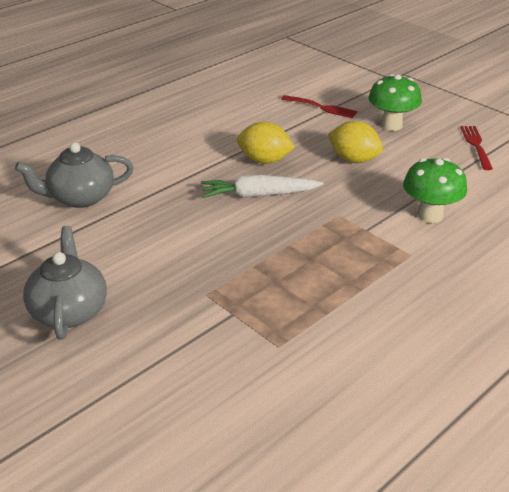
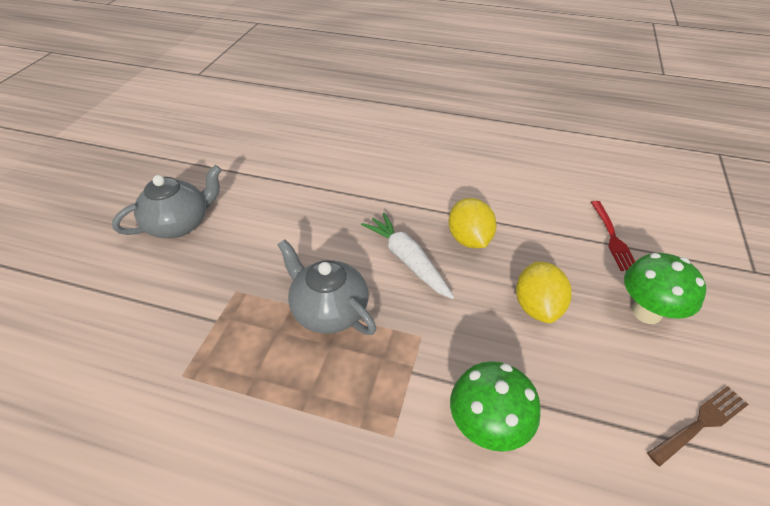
camera: 60 degrees right, 10 degrees up
grey teapot [15,142,134,208] -> grey teapot moved to [277,239,376,335]
red fork [460,126,493,170] -> brown fork [647,386,749,466]

